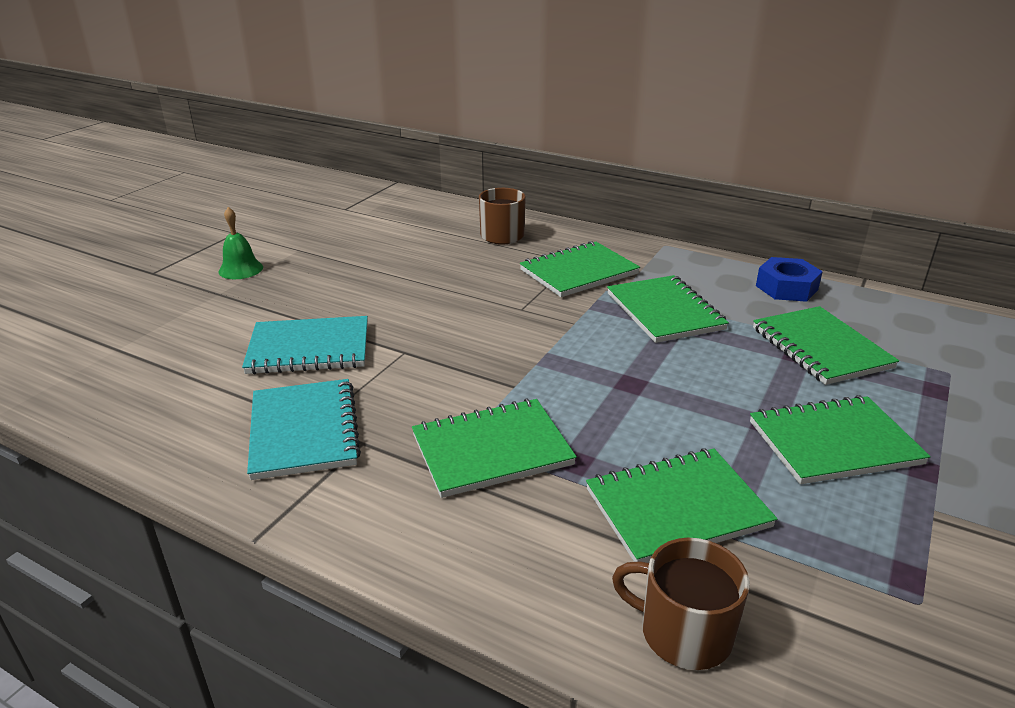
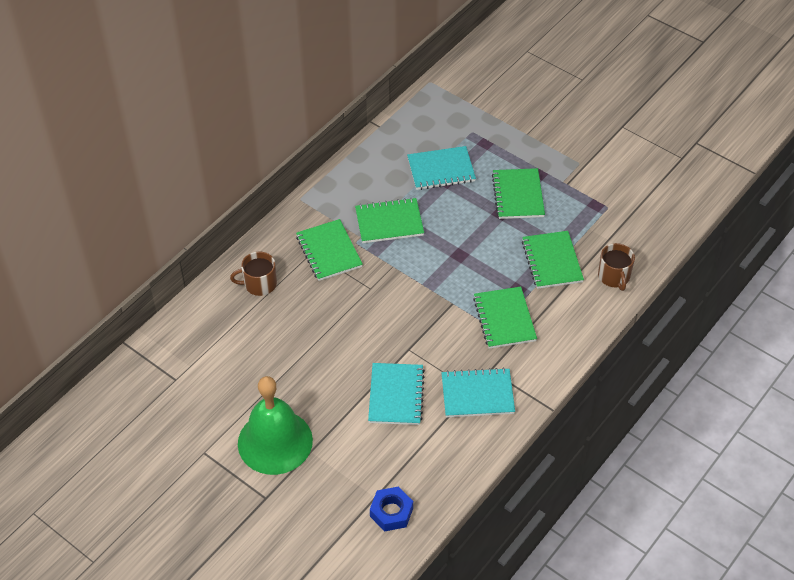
camera: 80 degrees left, 20 degrees up
green bell [218,207,263,279] -> green bell [238,376,313,475], size x2.36
brown mug [612,538,750,670] -> brown mug turned 45 degrees counterclockwise [598,243,635,291]
green notebook [753,306,899,385] -> turquoise notebook [407,146,476,190]
blue nut [756,257,823,302] -> blue nut moved to [370,486,413,531]

